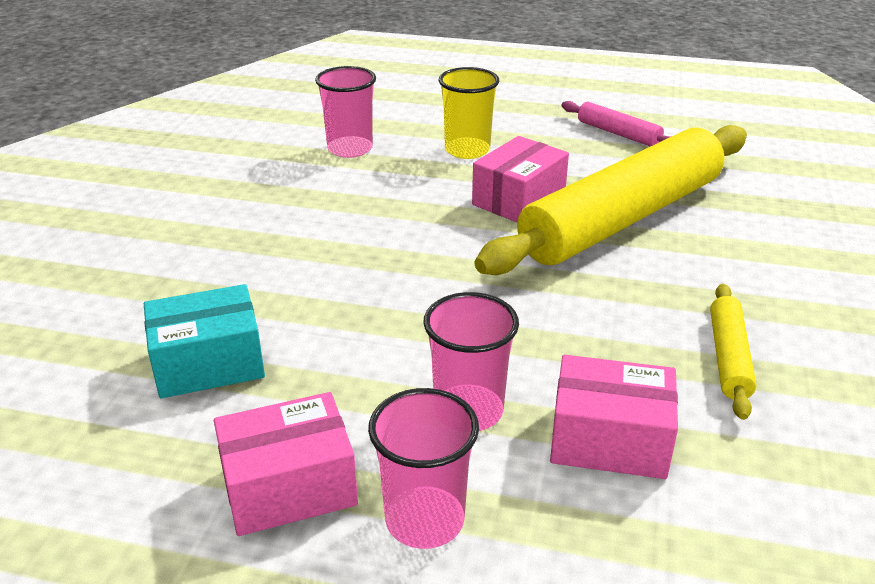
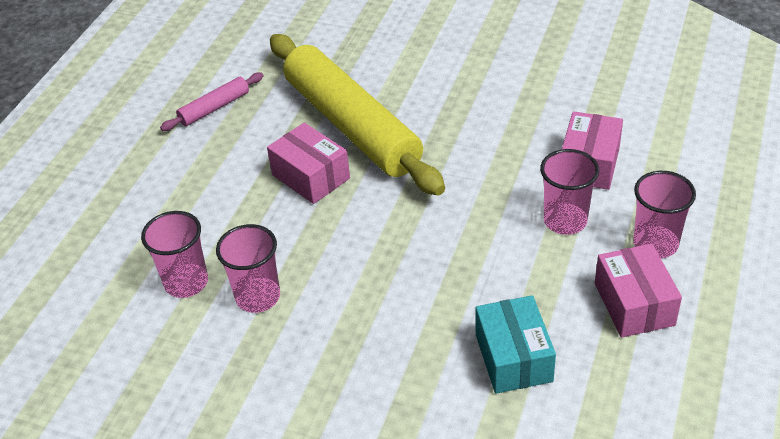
camera: 80 degrees left, 10 degrees up
yellow cup [439,67,499,159] -> none
yellow rolling pin [710,284,756,420] -> none
none -> pink cup [216,224,280,313]

